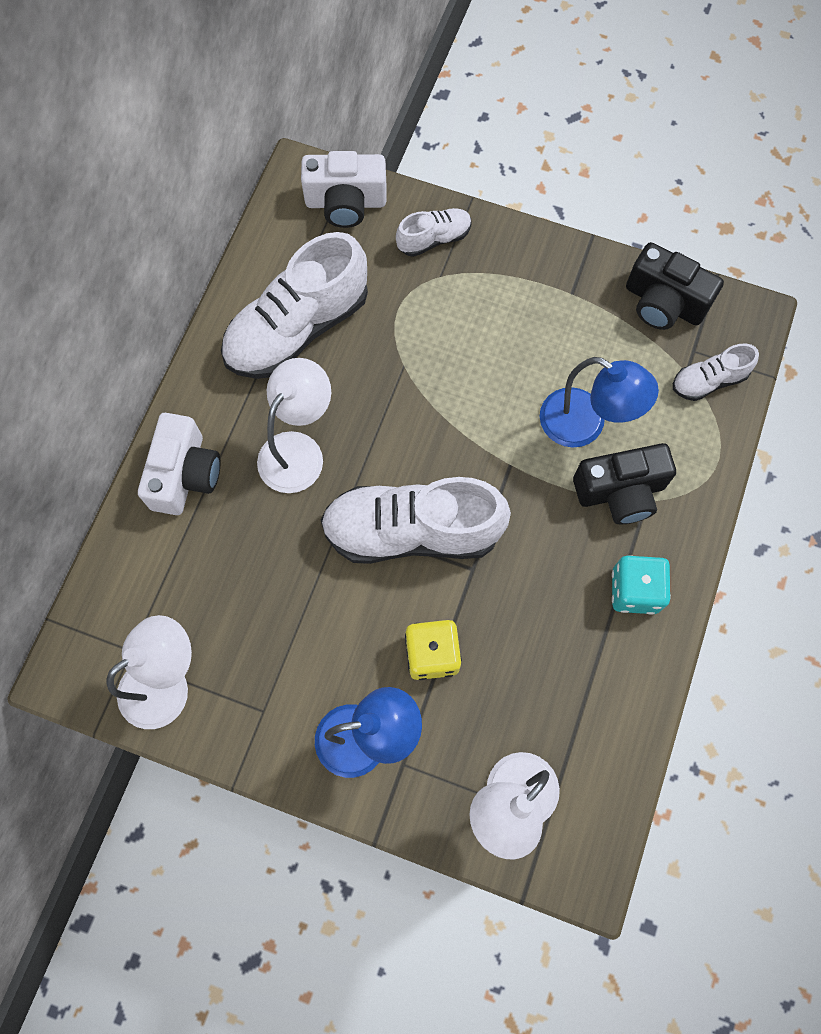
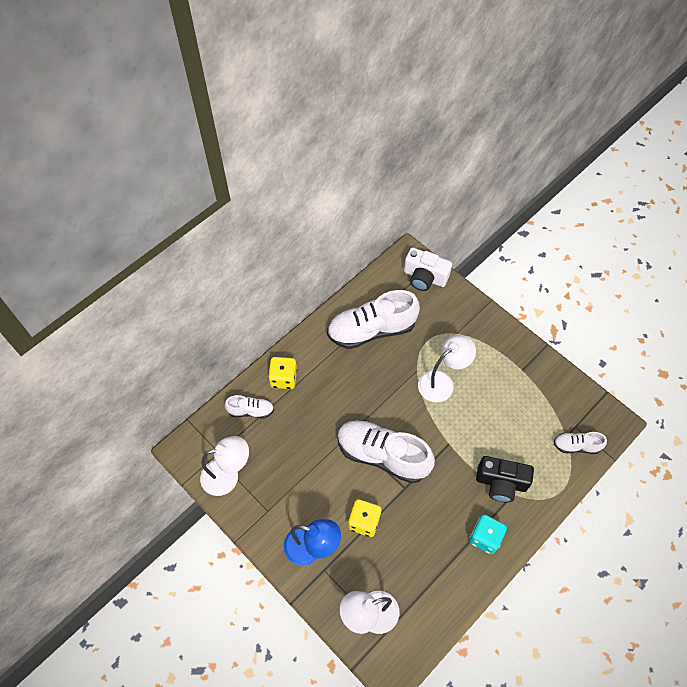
camera: 25 degrees right, 10 degrees down
white camera [138,413,220,515] -> yellow dice [268,357,297,389]
white lamp [257,358,331,493] -> white lamp moved to [418,335,476,402]
white shoe [396,208,471,257] -> white shoe moved to [225,395,274,418]
blue lamp [540,357,659,448] -> none
black camera [626,242,724,330] -> none

